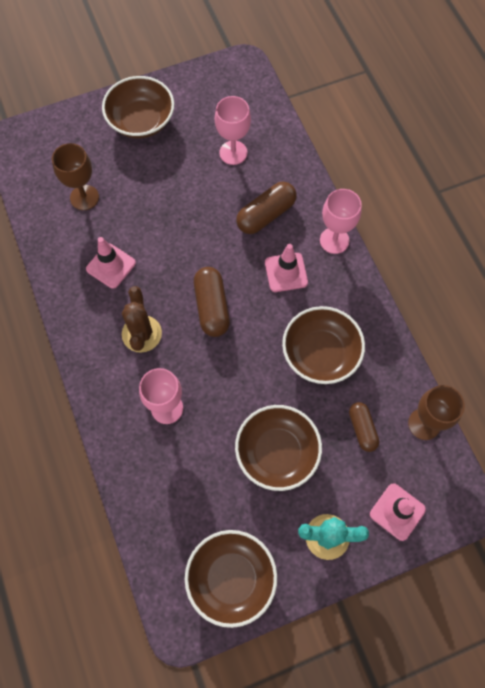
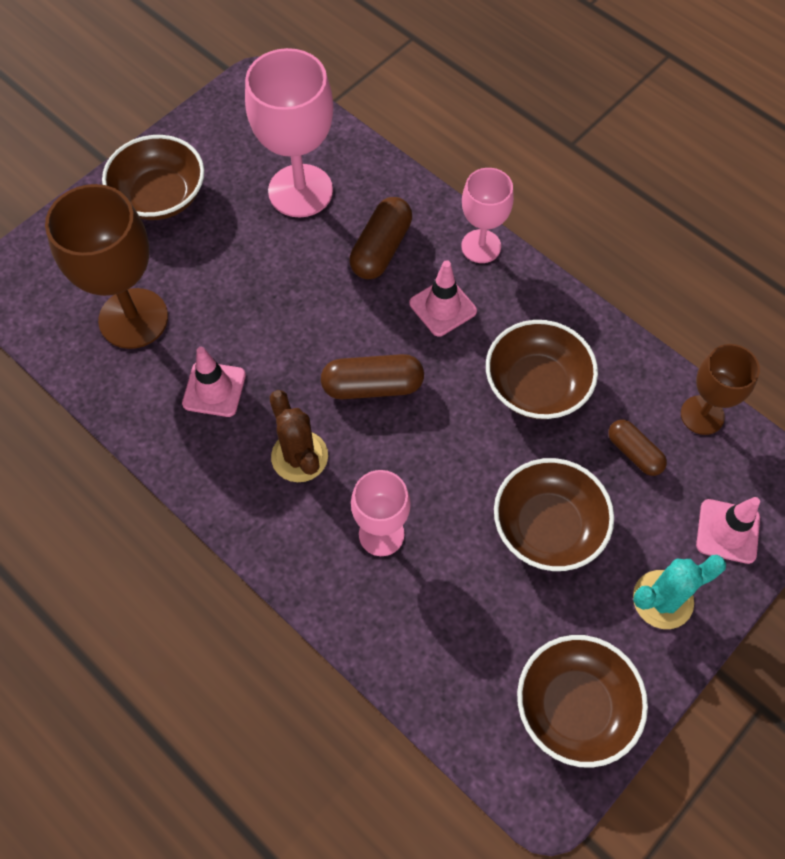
camera: 25 degrees left, 5 degrees down
brown goblet [52,143,99,210] -> brown goblet [45,184,168,349], size x1.67
brown capsule [194,267,230,337] -> brown capsule turned 60 degrees counterclockwise [321,354,424,399]
pink goblet [215,96,251,165] -> pink goblet [245,48,333,217], size x1.67

